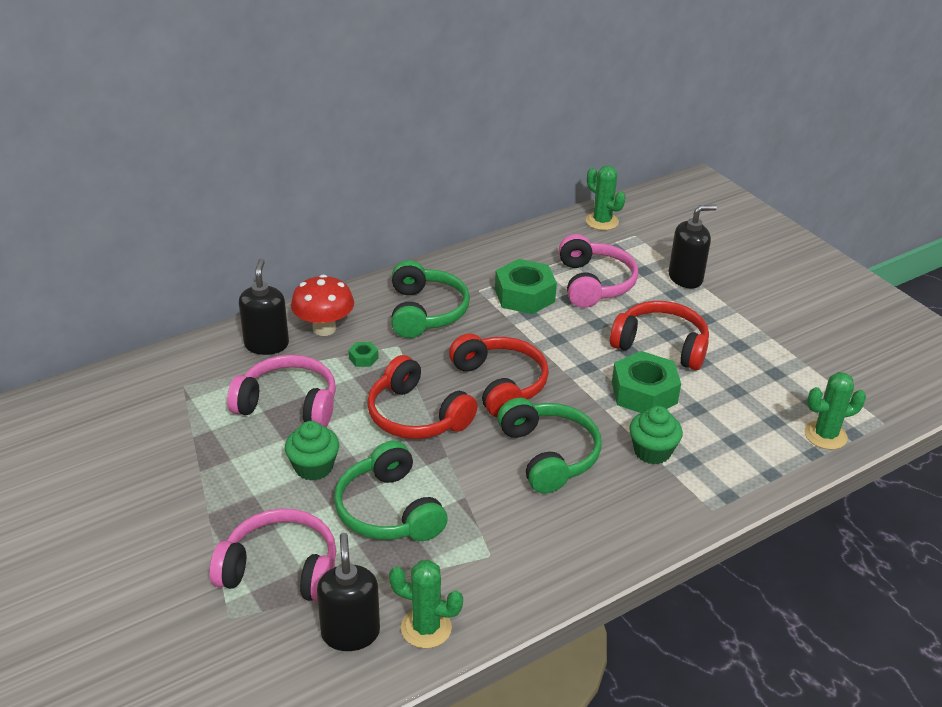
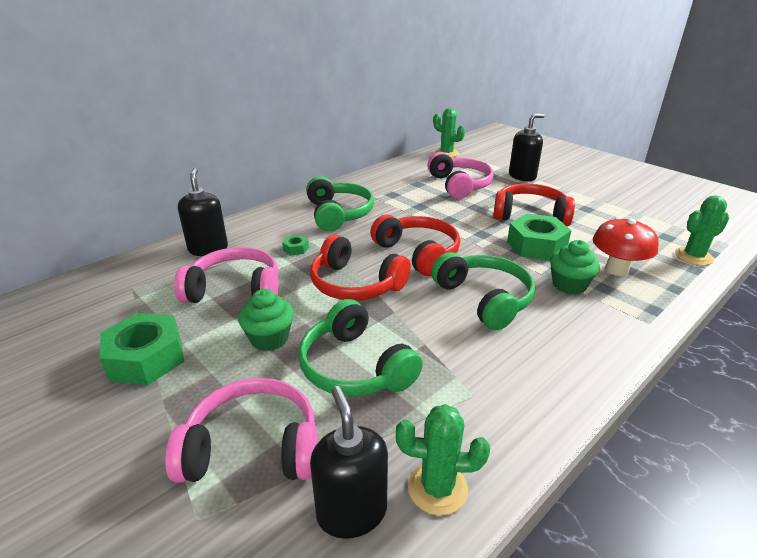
camera: 10 degrees left, 5 degrees down
red mushroom [291,275,354,336] -> red mushroom moved to [593,217,659,276]
green nut [495,259,557,314] -> green nut moved to [100,313,184,385]

